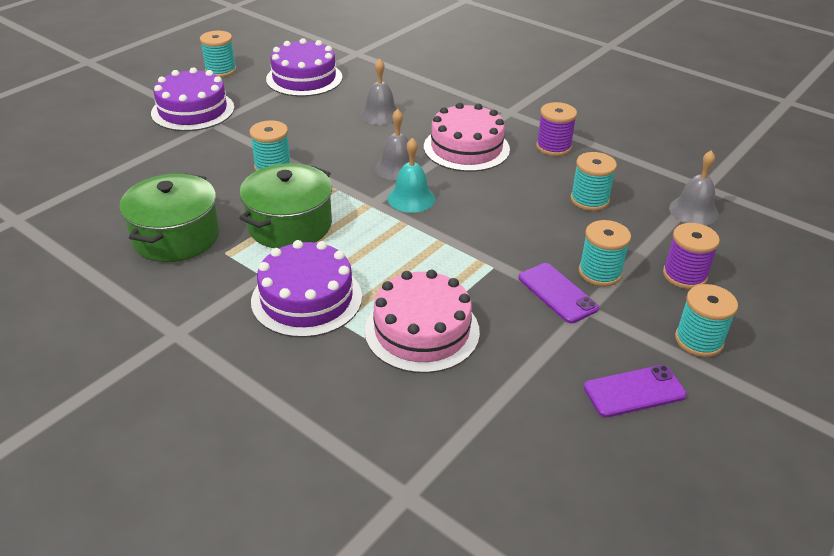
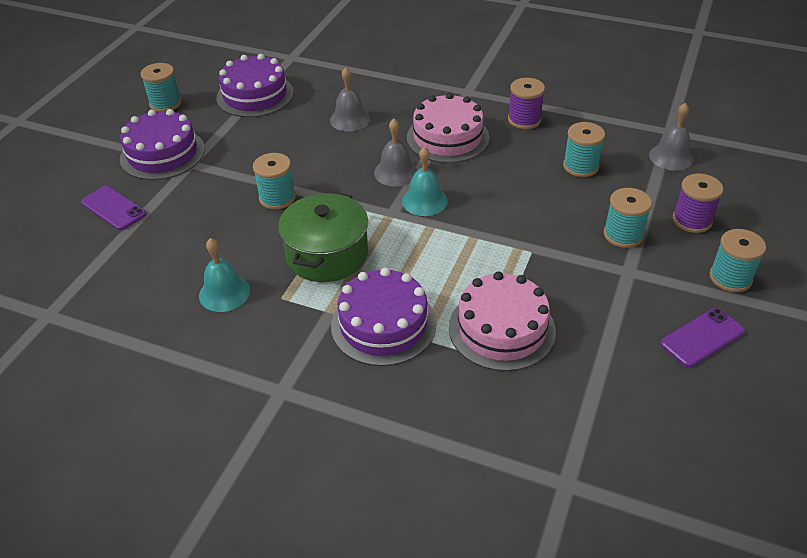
camera: 15 degrees left, 5 degrees up
green pot [119,173,220,262] -> turquoise bell [199,238,250,312]
purple phone [519,263,599,323] -> purple phone moved to [81,186,146,230]

